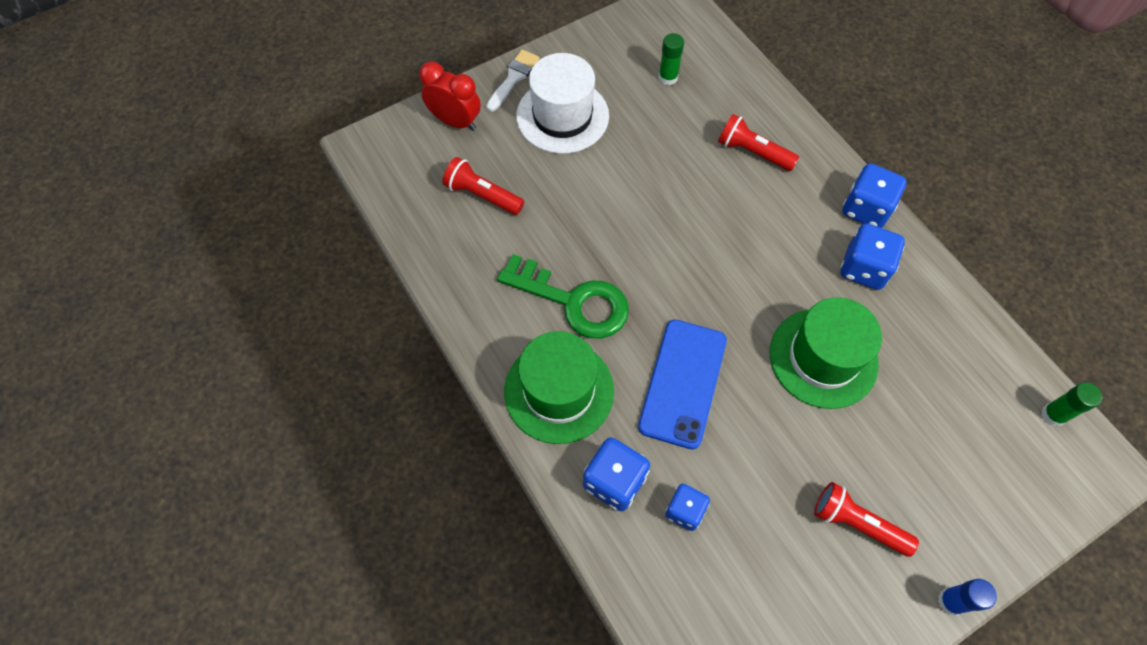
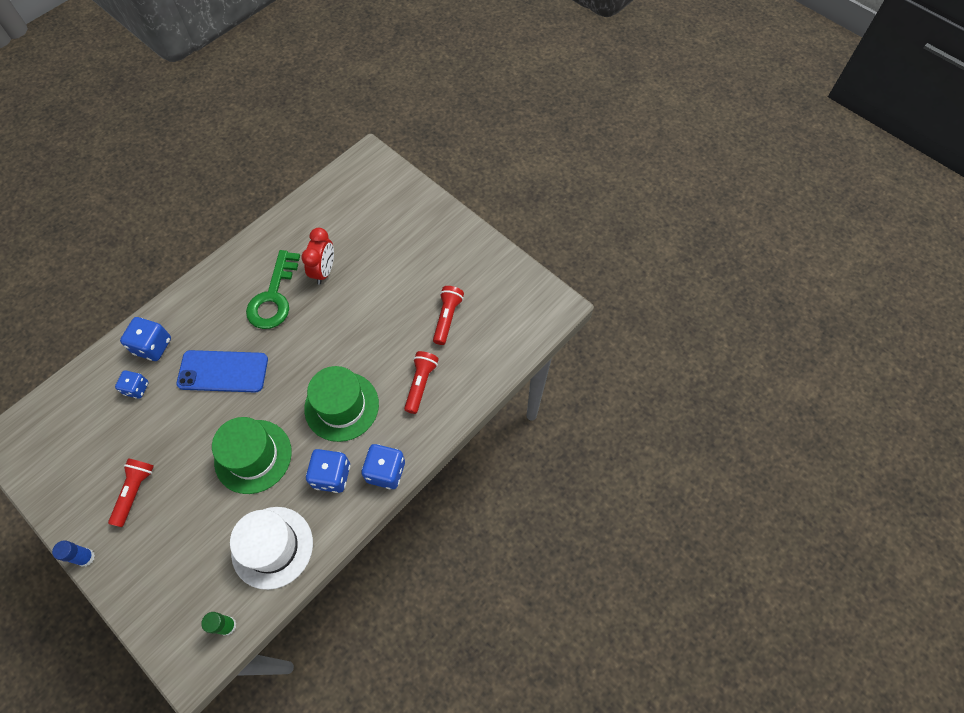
camera: 75 degrees right, 0 degrees up
red clock [419,62,481,131] -> red clock moved to [301,228,334,285]
red flashlight [442,157,524,215] -> red flashlight moved to [433,286,464,345]
white brush [486,49,540,112] -> none
green hat [504,331,614,444] -> green hat moved to [304,366,379,442]
white hat [516,53,609,154] -> white hat moved to [230,507,313,590]
green glue stick [658,33,684,86] -> none

